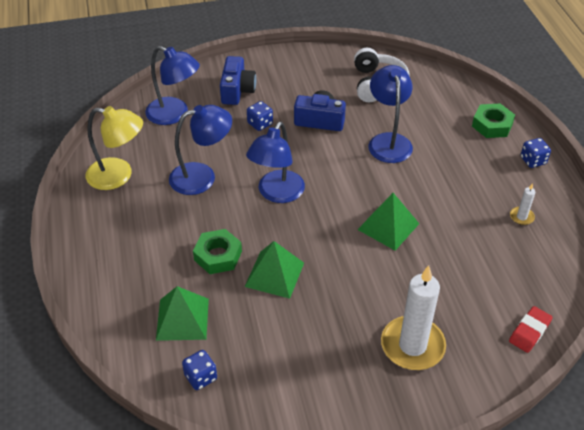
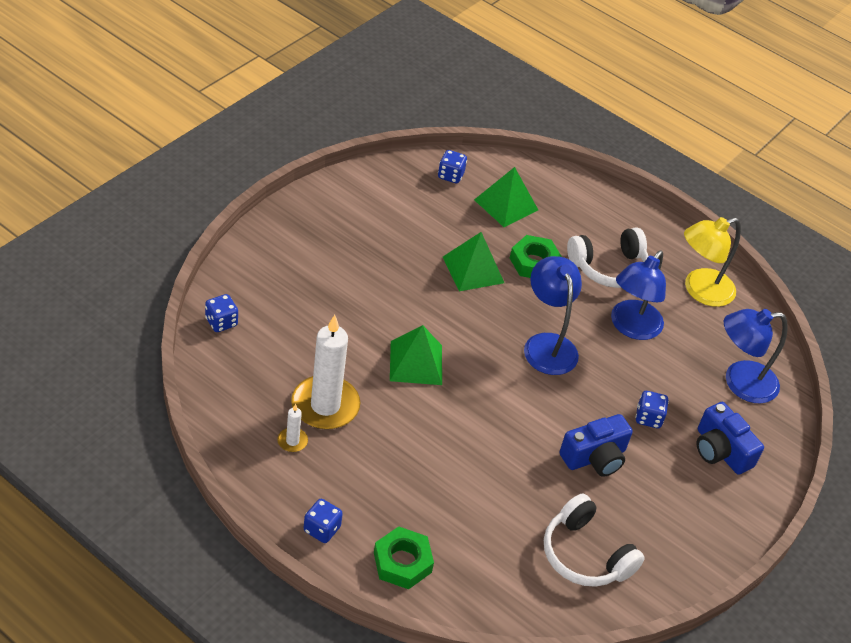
camera: 135 degrees right, 0 degrees up
blue lamp [368,65,413,163] -> none
white candle [381,265,446,370] -> white candle moved to [291,315,360,430]
red eraser [509,306,553,353] -> blue dice [205,294,238,332]
none -> white headphones [567,227,648,288]

